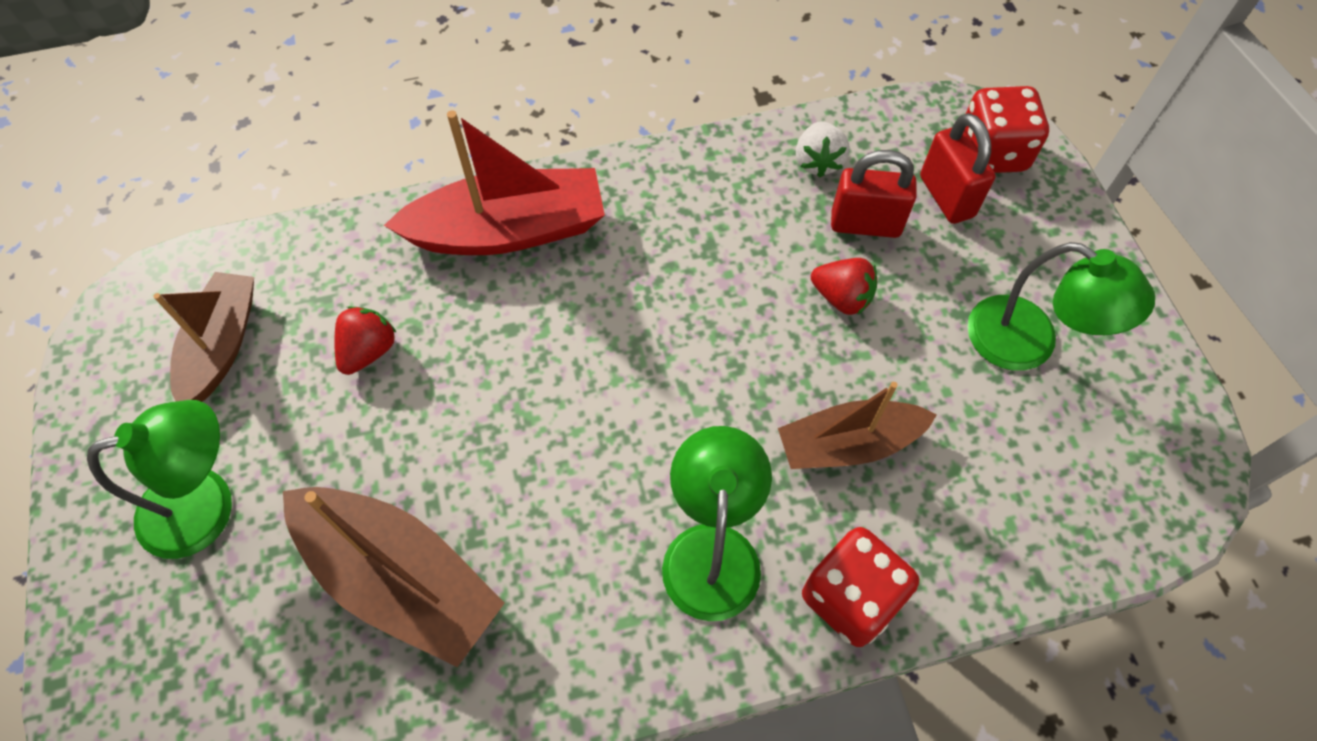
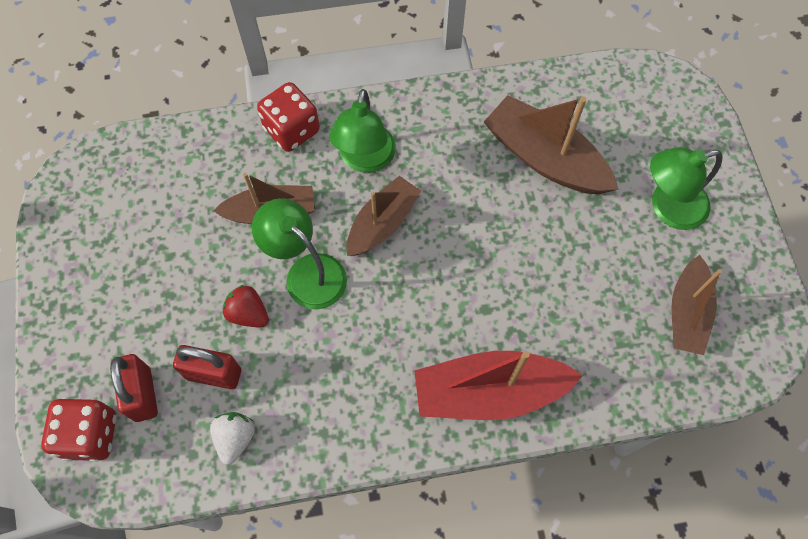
camera: 175 degrees left, 5 degrees up
red strawberry [334,306,397,375] -> none
green lamp [967,242,1155,371] -> green lamp moved to [252,198,347,310]
none -> brown boat [347,176,421,256]

